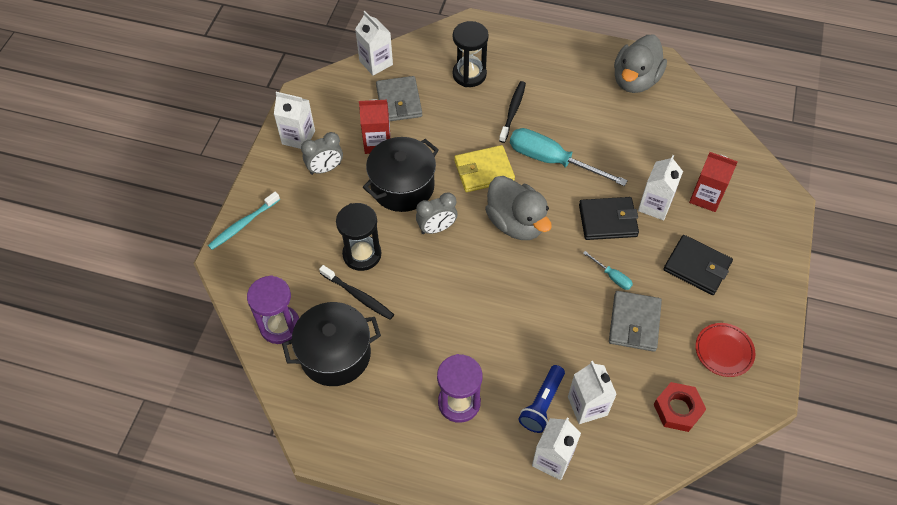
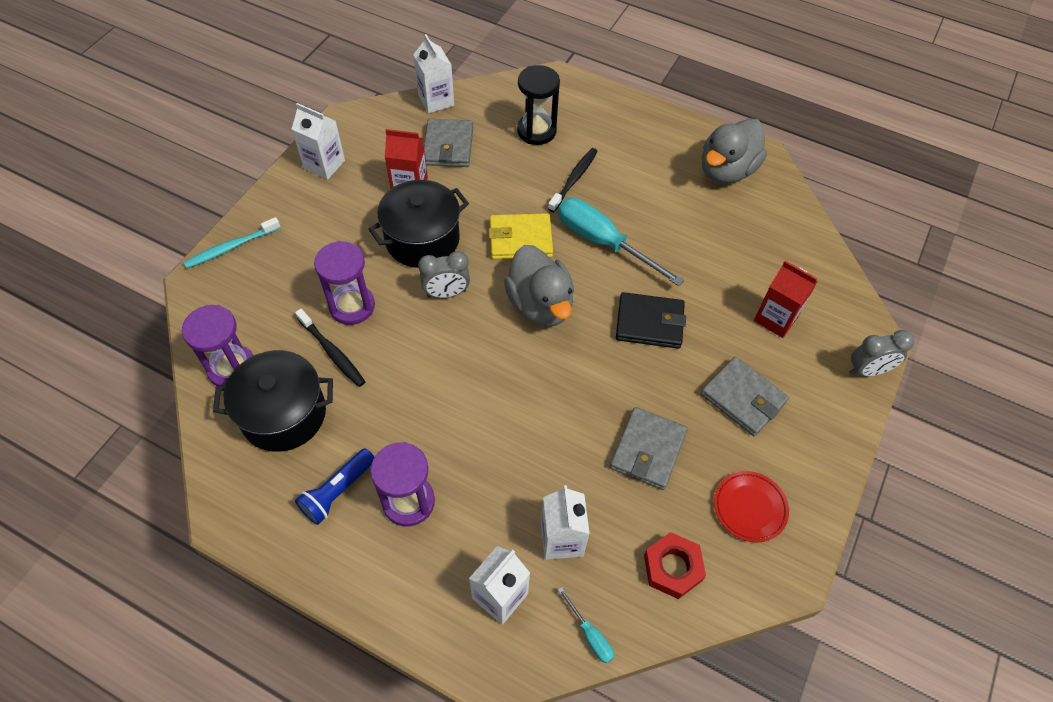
camera: 10 degrees right, 0 degrees up
grey clock [301,132,343,175] -> grey clock moved to [849,330,915,376]
black hourglass [336,203,382,271] -> purple hourglass [314,241,375,325]
blue flashlight [518,365,565,433] -> blue flashlight moved to [295,448,374,525]
turquoise screwdriver [583,251,633,290] -> turquoise screwdriver moved to [558,587,614,663]
white carton [638,155,683,220] -> none
black wallet [663,235,733,295] -> grey wallet [701,357,789,436]

